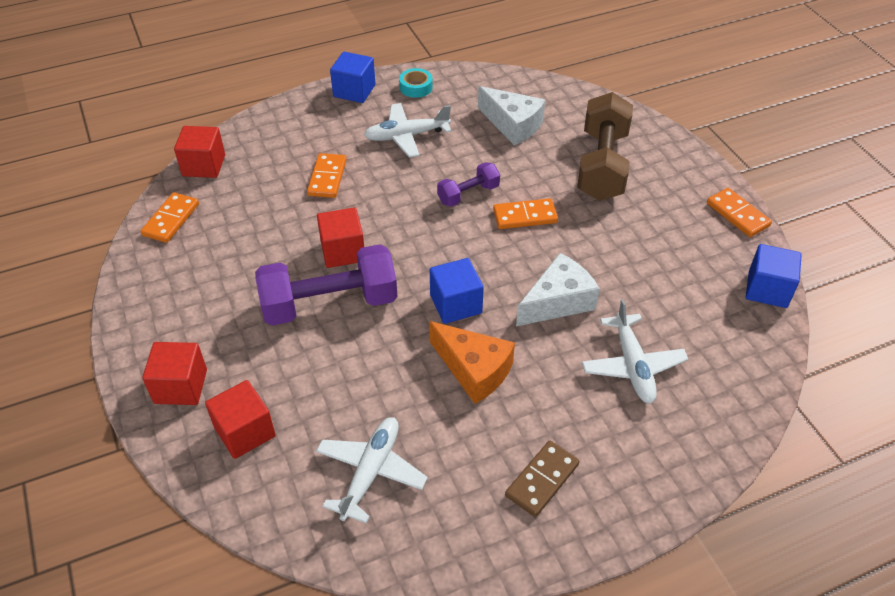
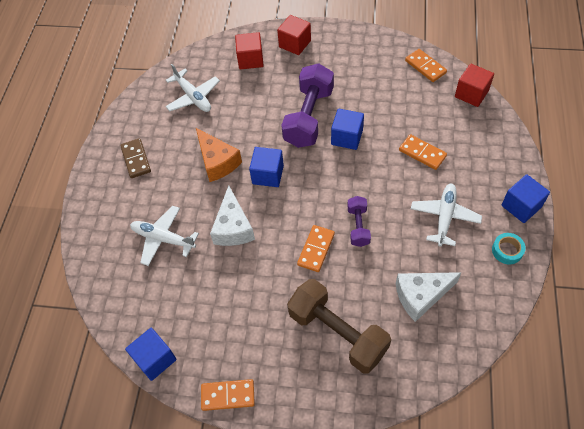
camera: 125 degrees right, 10 degrees up
red cube [317,207,364,268] -> blue cube [331,109,364,150]
orange cheese [429,321,515,404] -> orange cheese turned 105 degrees counterclockwise [196,128,242,182]

